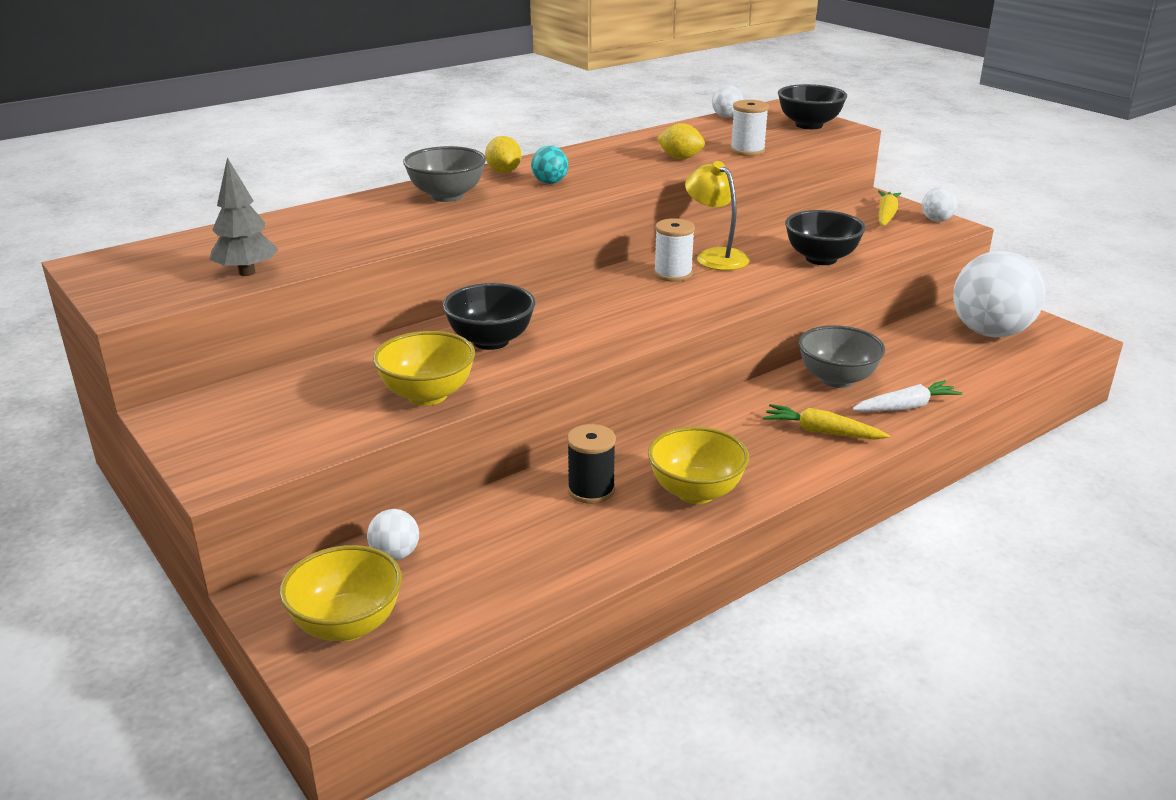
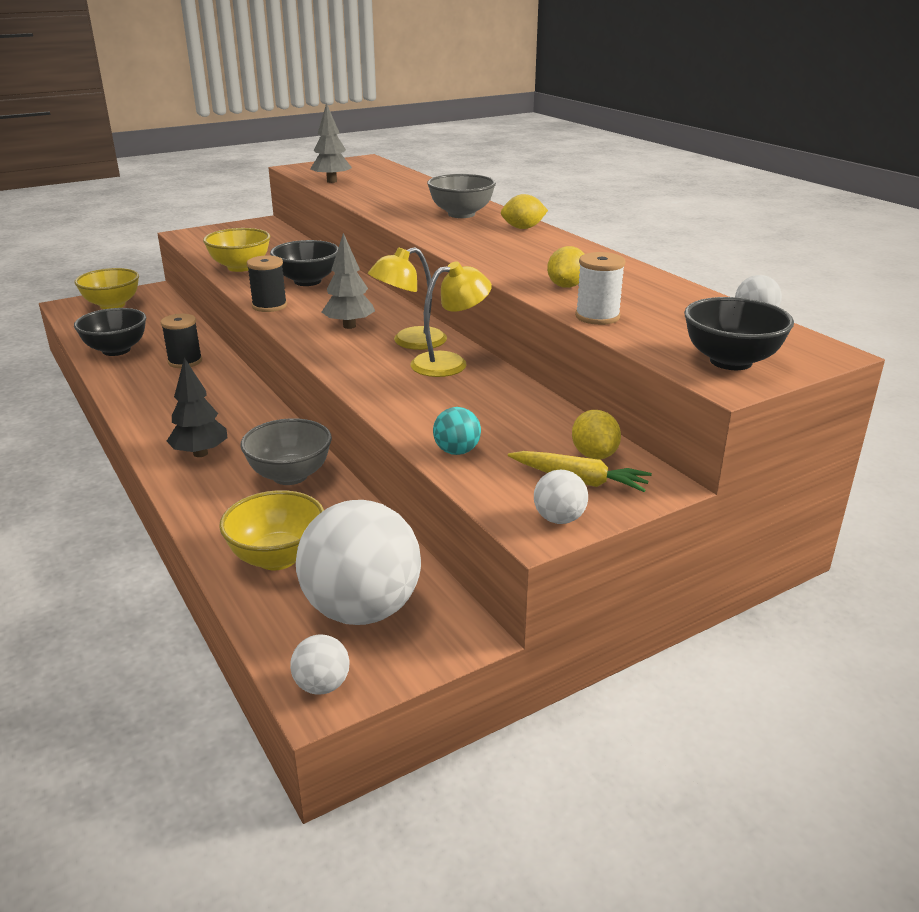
camera: 95 degrees right, 0 degrees up
white ball [367,509,419,560] -> white ball moved to [290,634,350,695]
turquoise ball [531,146,568,184] -> turquoise ball moved to [433,407,481,455]
yellow bowl [648,426,749,504] -> yellow bowl moved to [219,490,324,570]
white spool [654,218,695,282] -> yellow lamp [368,247,447,350]
yellow carrot [763,404,890,440] -> black tree [167,357,227,457]
black bowl [785,210,866,265] -> black bowl moved to [74,308,146,356]
white carrot [852,380,963,412] -> none
none -> black spool [247,255,287,312]
none -> grey tree [322,233,375,329]
none -> yellow lemon [572,410,621,460]

